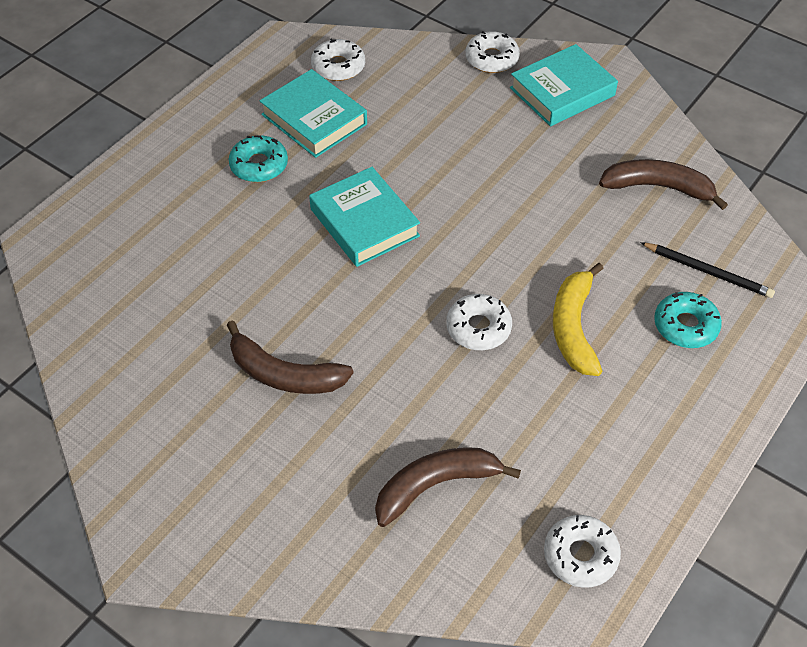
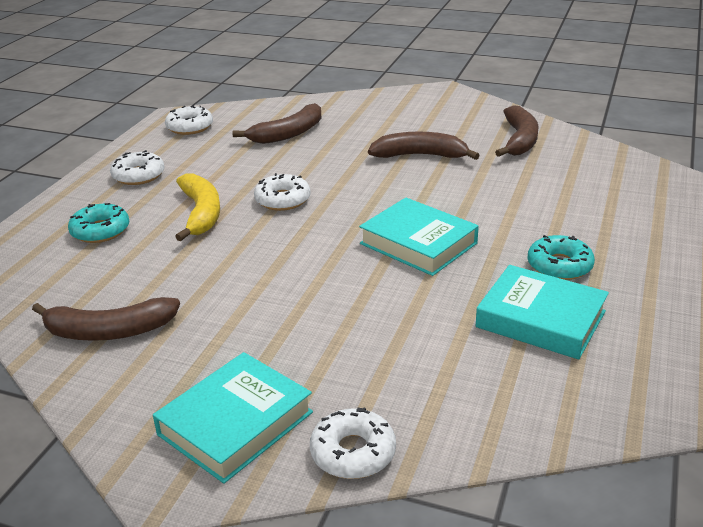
camera: 165 degrees right, 20 degrees down
white donut [311,38,365,81] -> white donut moved to [110,150,165,185]
black pencil [640,242,775,298] -> none
none -> brown banana [495,105,539,157]

